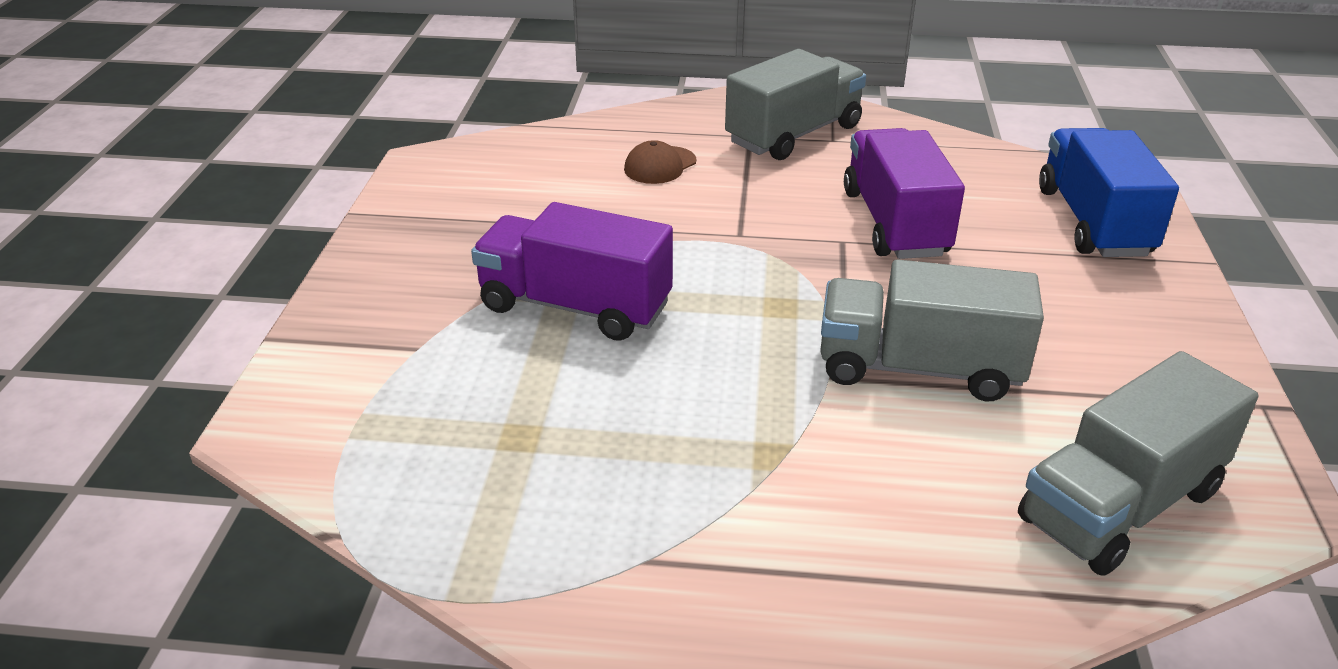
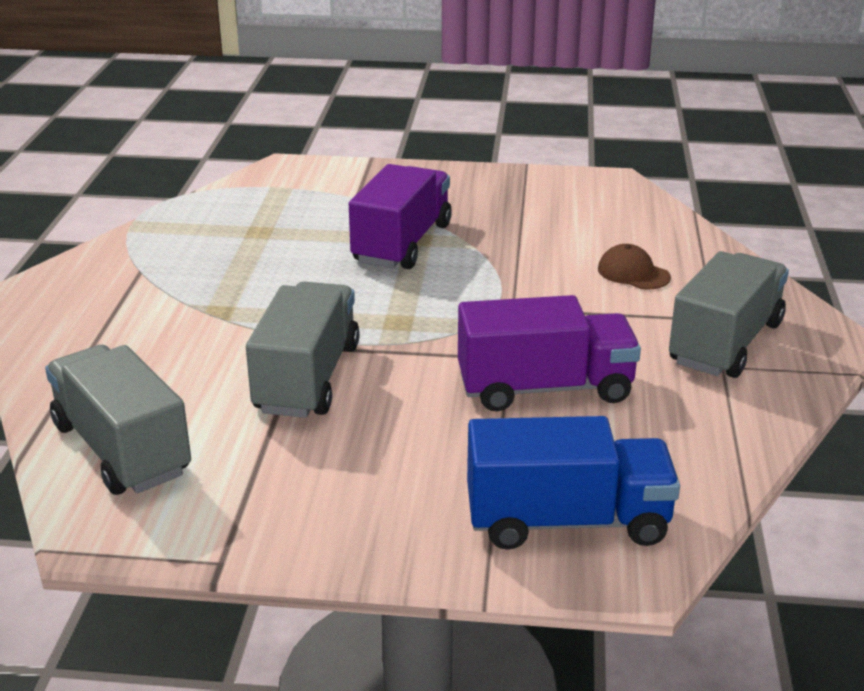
camera: 90 degrees right, 5 degrees down
grey truck [725,49,866,160] -> grey truck turned 105 degrees counterclockwise [669,251,789,378]

